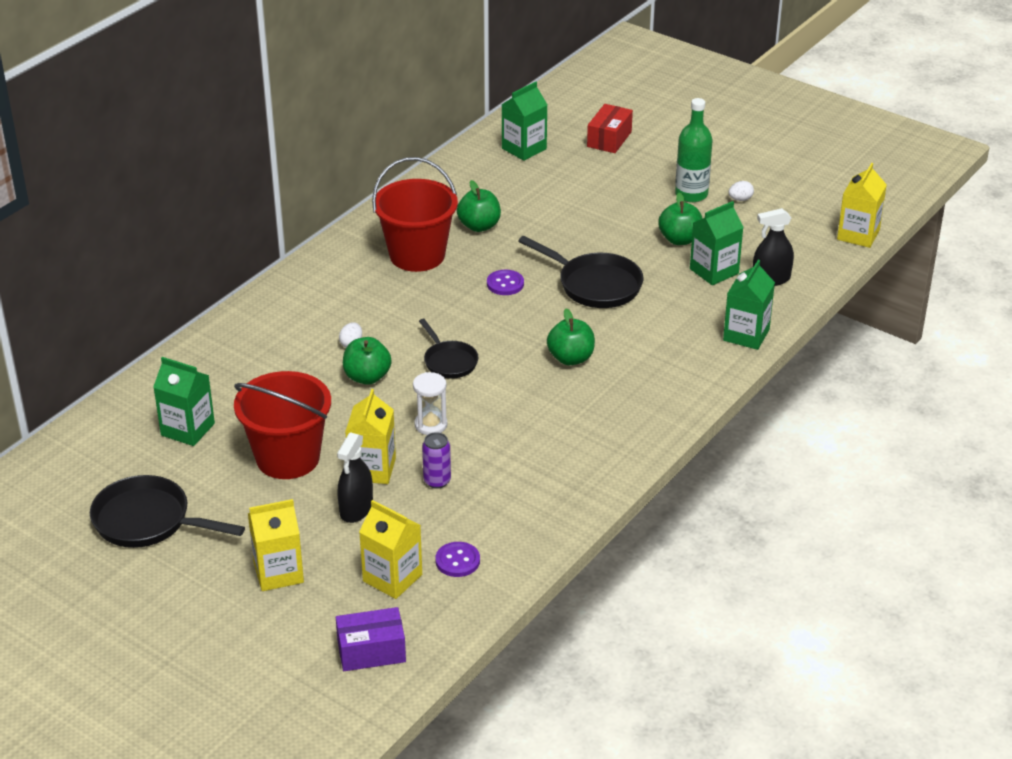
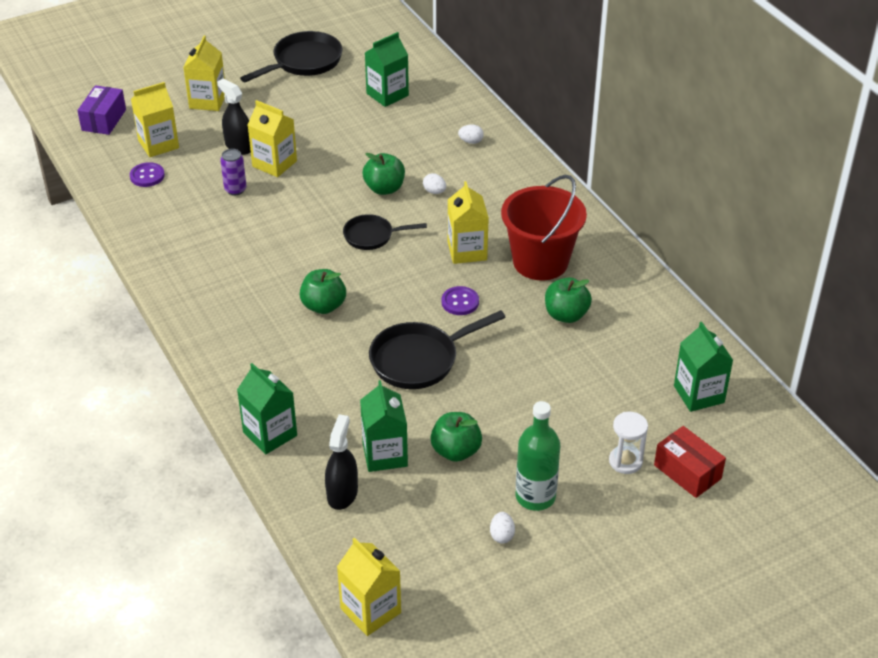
camera: 115 degrees right, 5 degrees up
red bucket [234,371,331,479] -> none
white hourglass [413,372,447,435] -> white hourglass moved to [609,412,648,474]
none -> yellow carton [448,181,489,264]
none -> white egg [458,125,484,144]

